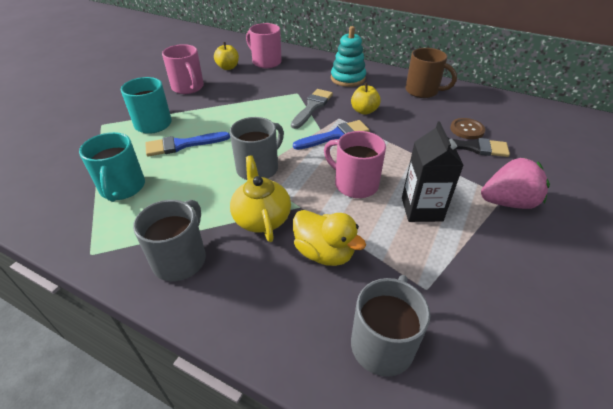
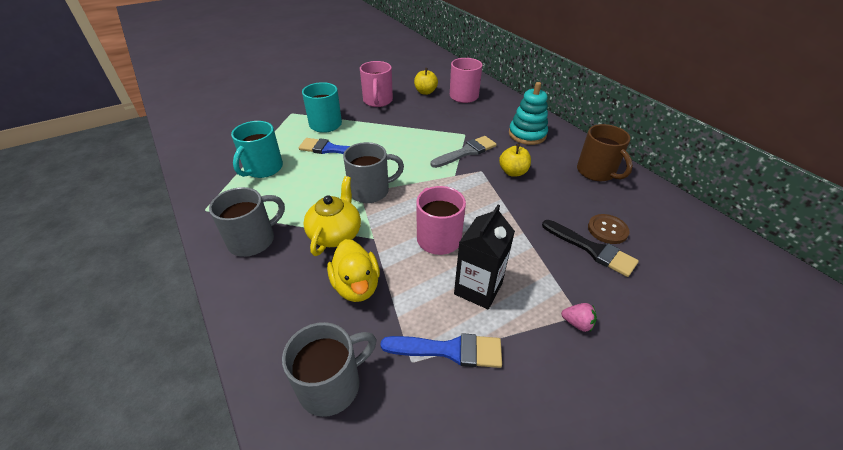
camera: 30 degrees right, 0 degrees up
blue brush [293,120,369,150] -> blue brush moved to [381,333,502,368]
pink strawberry [481,158,550,209] -> pink strawberry [561,303,597,332], size x0.47

